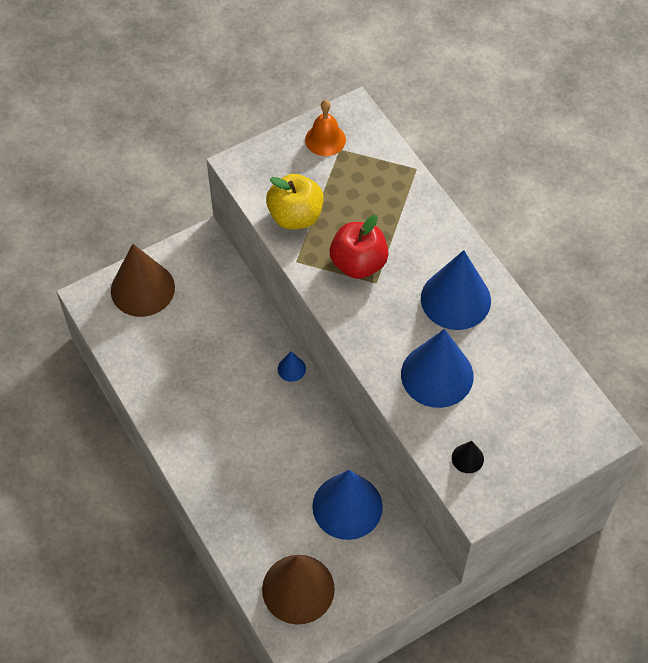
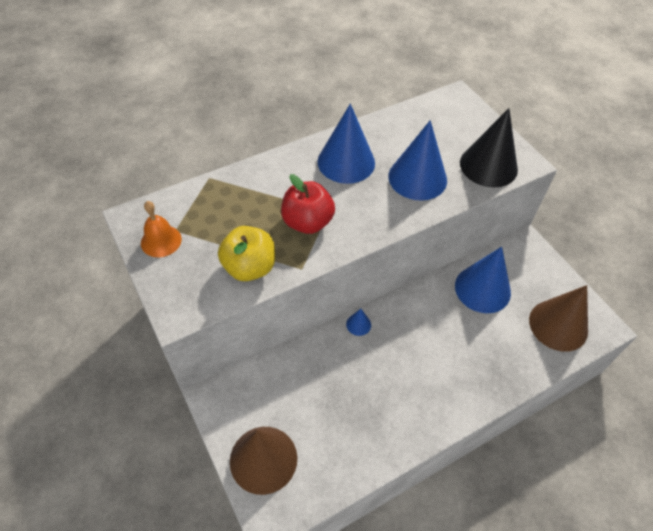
camera: 90 degrees left, 5 degrees down
black cone [452,441,484,473] -> black cone [460,108,518,187], size x2.33

